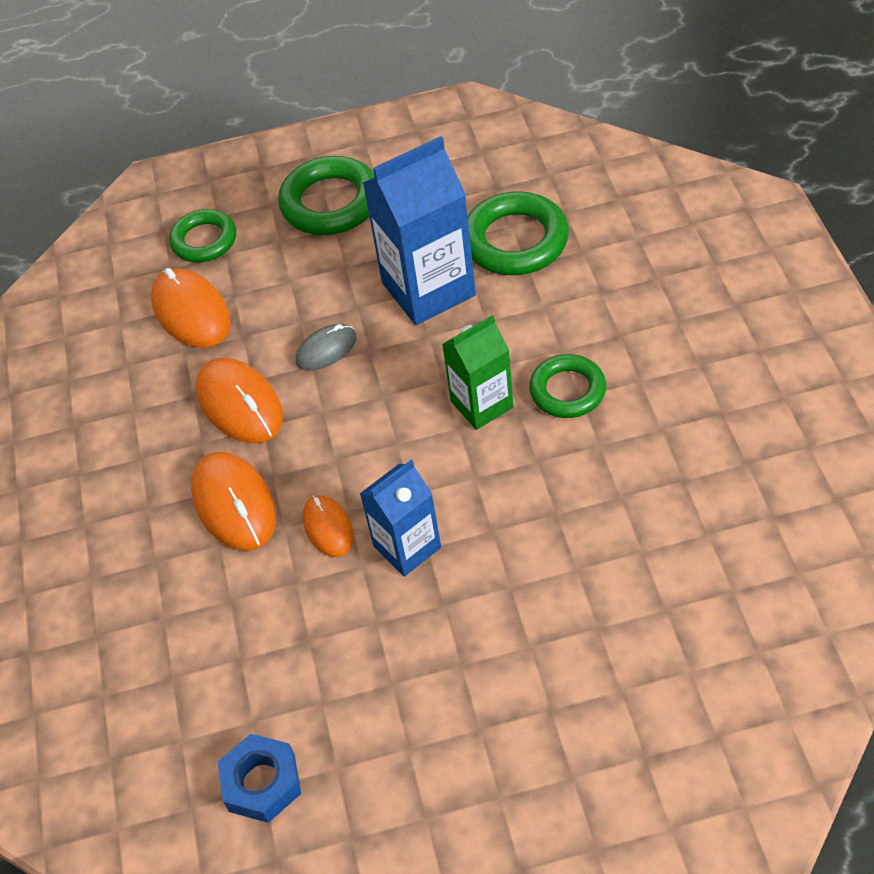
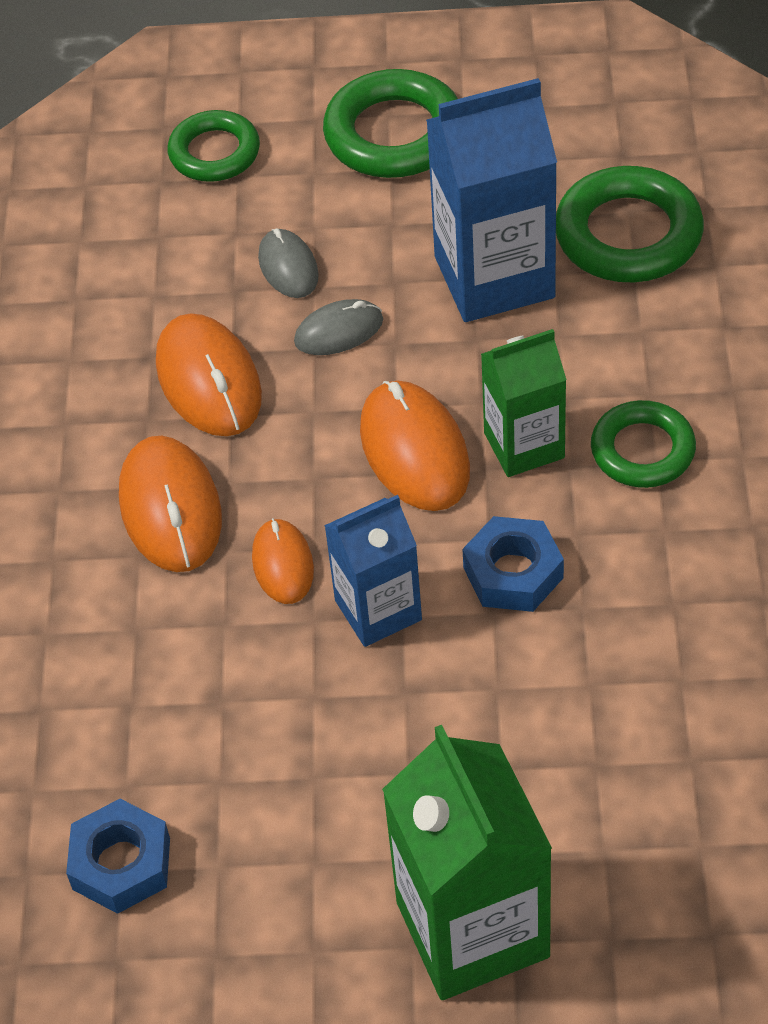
camera: 10 degrees right, 0 degrees up
orange mouse [151,268,231,348] -> orange mouse moved to [360,381,470,511]
none -> grey mouse [258,228,319,298]
none -> green carton [382,725,552,1000]
none -> blue nut [463,516,564,612]

